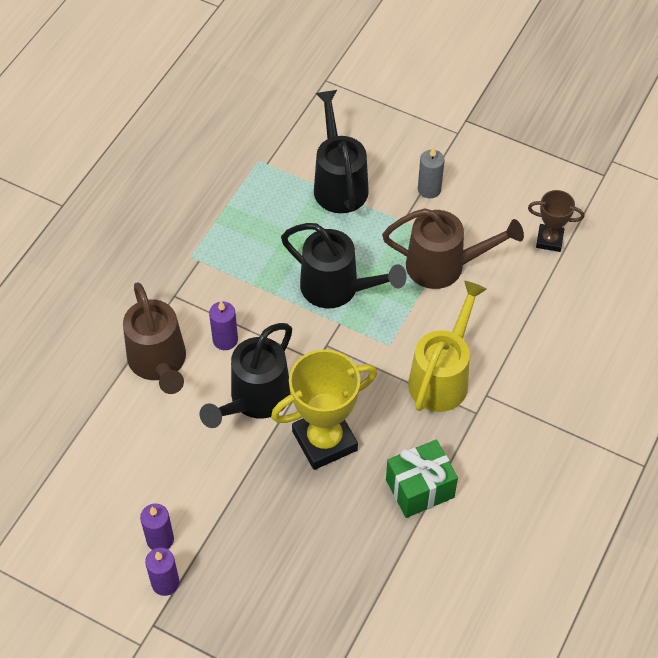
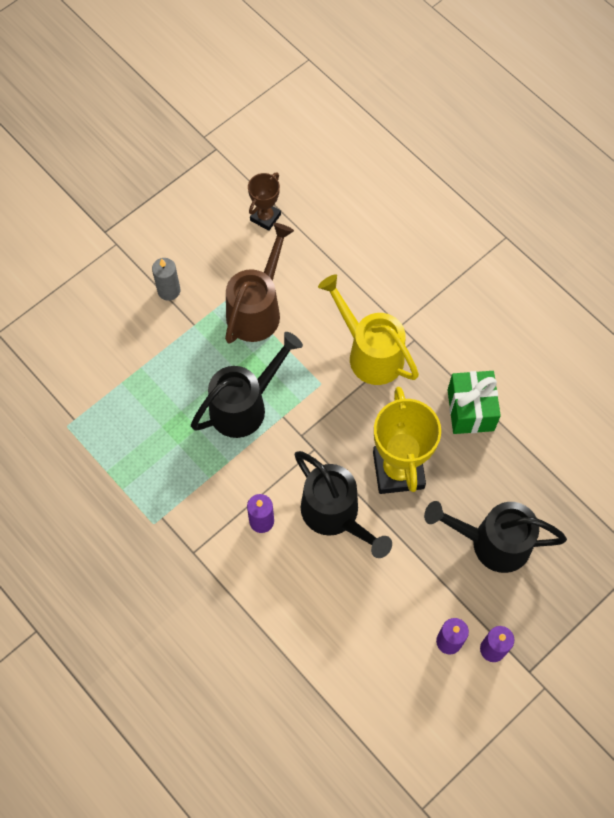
camera: 70 degrees left, 10 degrees up
brown watering can [123,282,186,394] -> none
black watering can [314,90,369,213] -> black watering can moved to [424,501,567,573]

